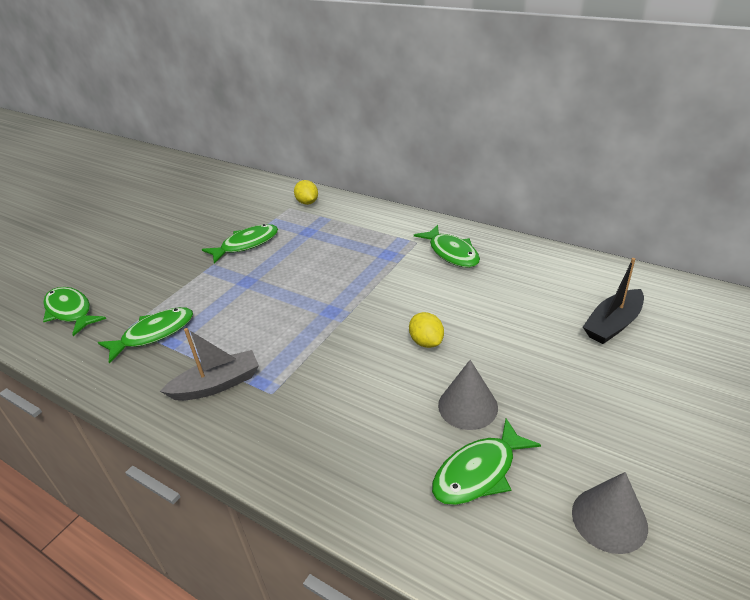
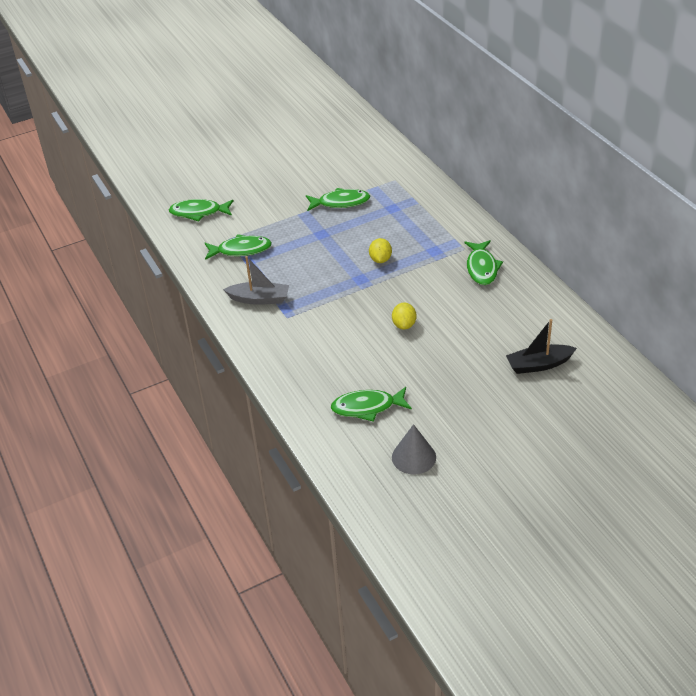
camera: 30 degrees right, 5 degrees up
green fish [43,287,106,336] -> green fish turned 75 degrees counterclockwise [169,199,233,222]
yellow lemon [294,180,318,205] -> yellow lemon moved to [369,238,392,263]
grey cone [438,360,498,430] -> none

